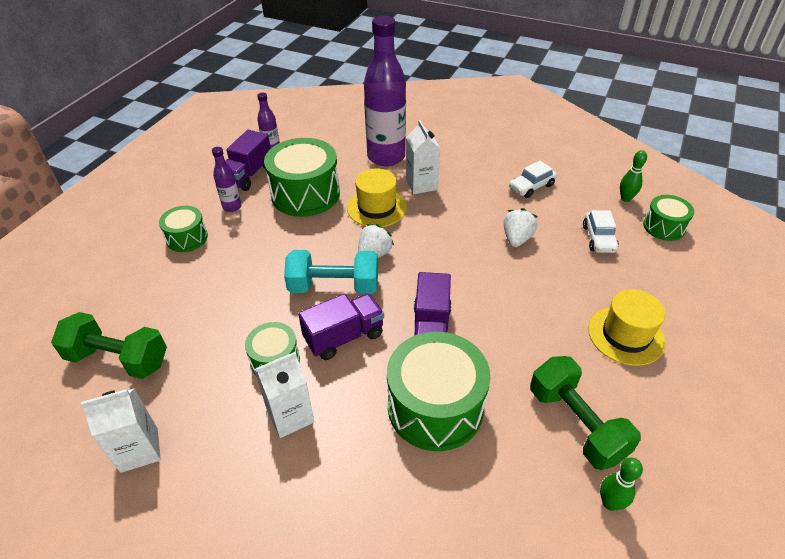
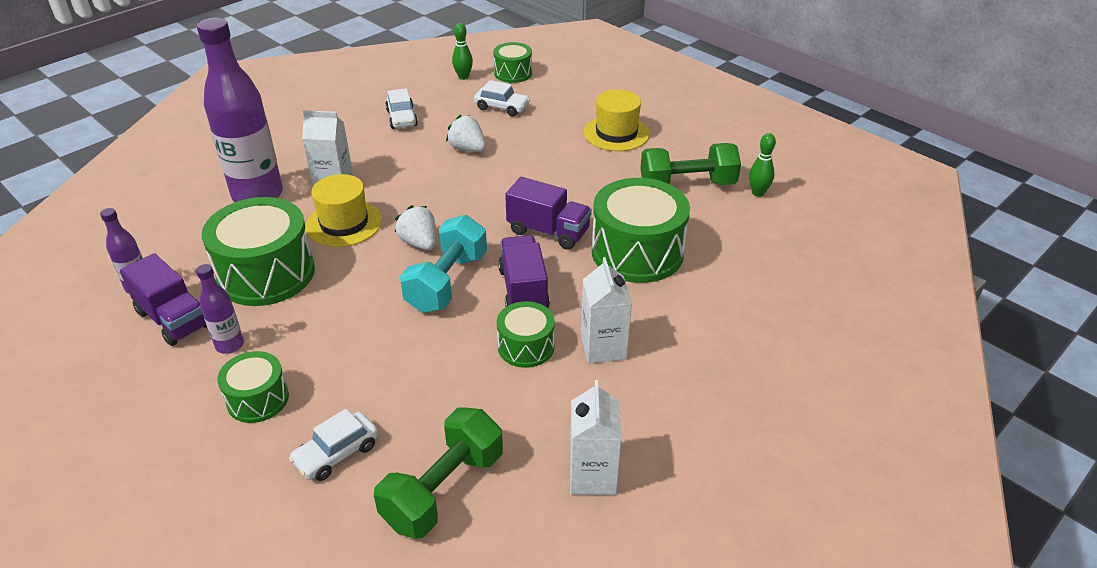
camera: 70 degrees left, 5 degrees down
none -> white car [289,409,378,481]

